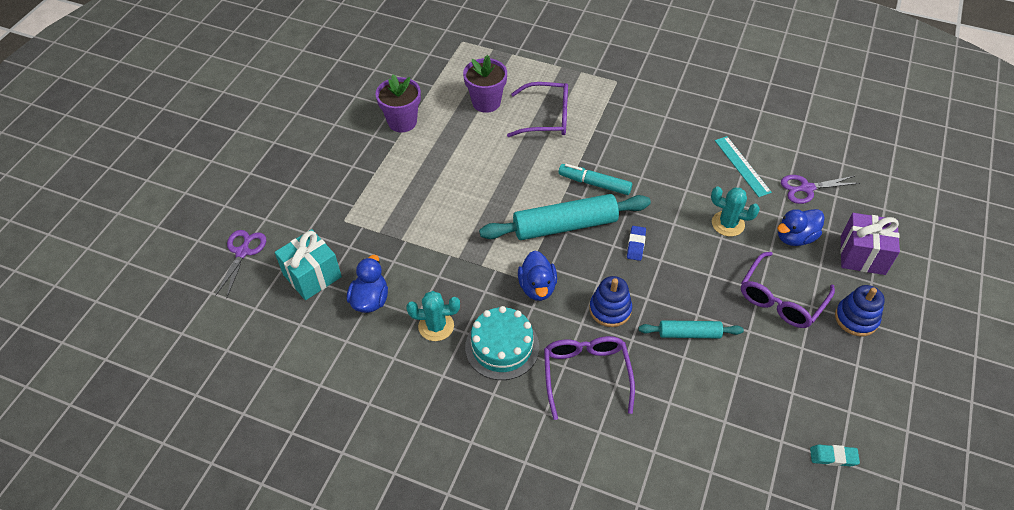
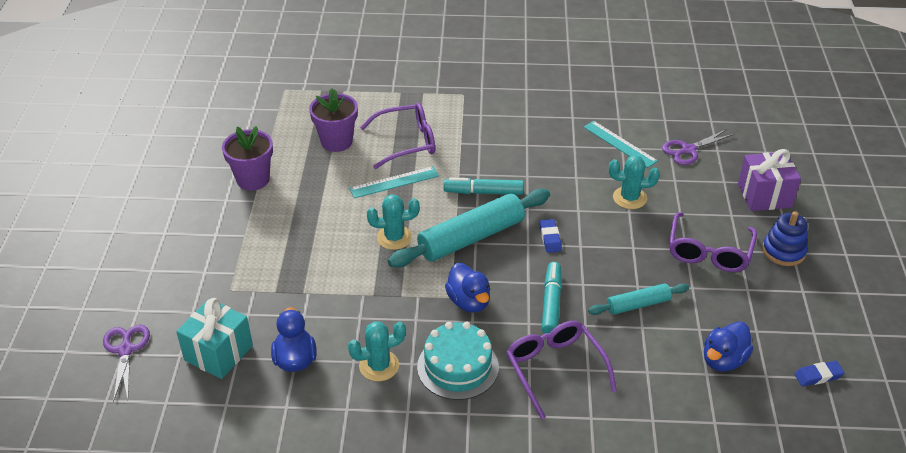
camera: 20 degrees left, 10 degrees down
blue stacking toy [589,276,632,327] -> turquoise marker [542,262,562,334]
blue duck [777,209,825,246] -> blue duck moved to [704,321,753,372]
turquoise eraser [810,445,860,466] -> blue eraser [794,361,844,386]
none -> turquoise ruler [349,166,439,198]
none -> turquoise cactus [367,194,420,250]

